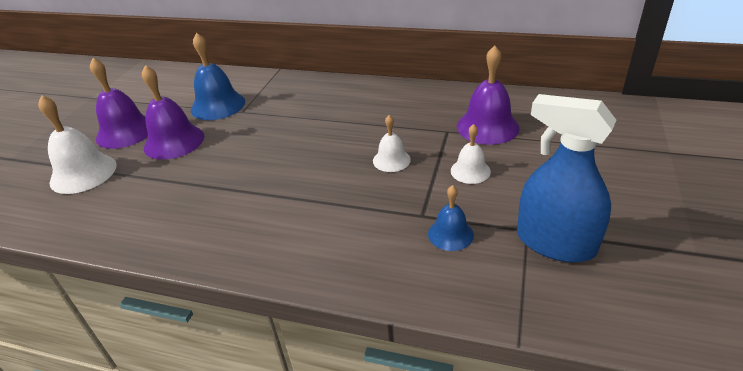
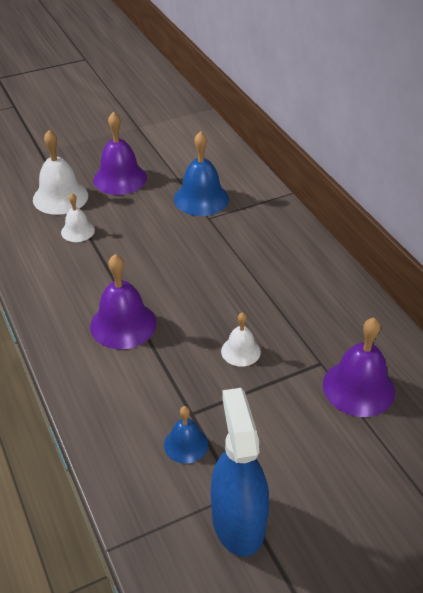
camera: 45 degrees right, 5 degrees up
purple bell [142,65,204,160] -> purple bell moved to [90,254,157,349]
white bell [451,124,491,184] -> white bell moved to [61,193,95,242]

